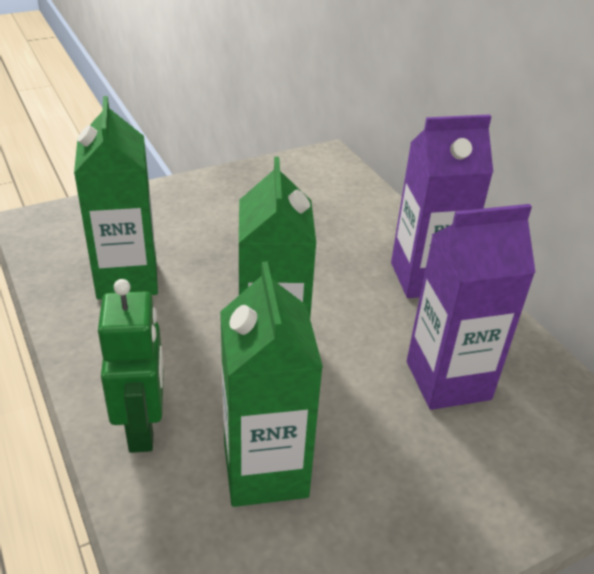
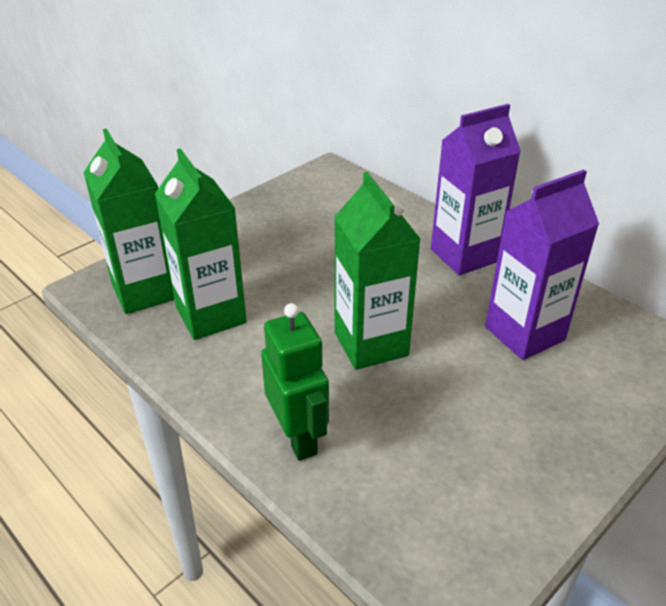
camera: 15 degrees left, 0 degrees up
green carton [220,261,323,507] -> green carton moved to [83,129,175,314]

